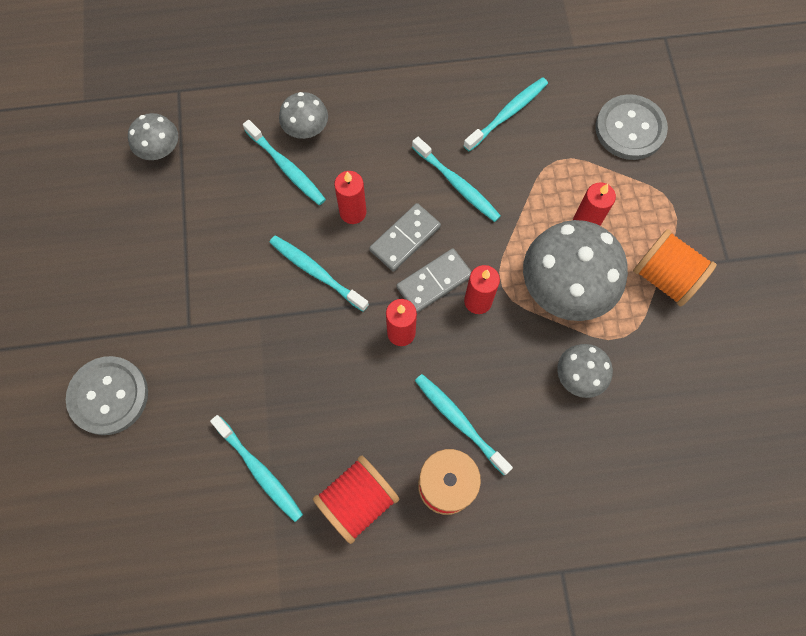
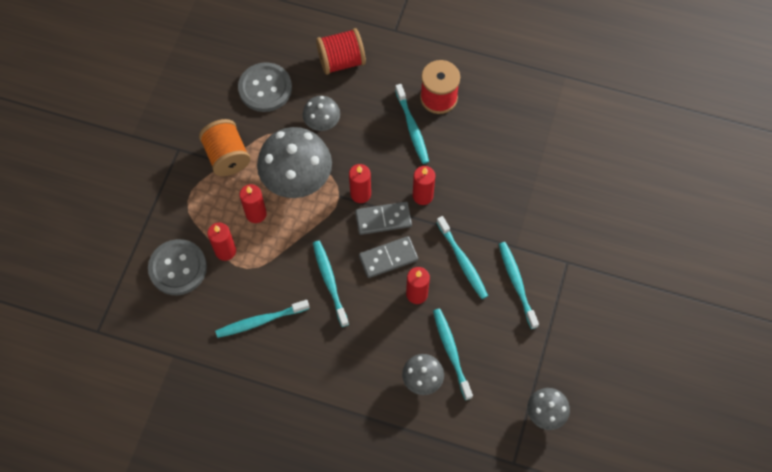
camera: 155 degrees left, 5 degrees down
grey button [66,356,148,435] -> grey button moved to [238,62,292,112]
turquoise toothbrush [210,415,303,522] -> turquoise toothbrush moved to [499,242,539,329]
red spool [313,455,399,544] -> red spool moved to [316,28,366,75]
none -> red candle [207,223,236,261]

